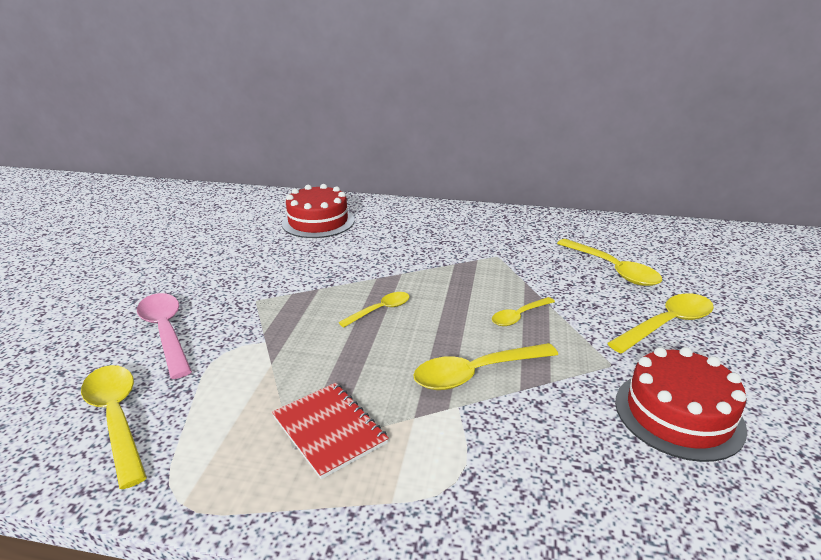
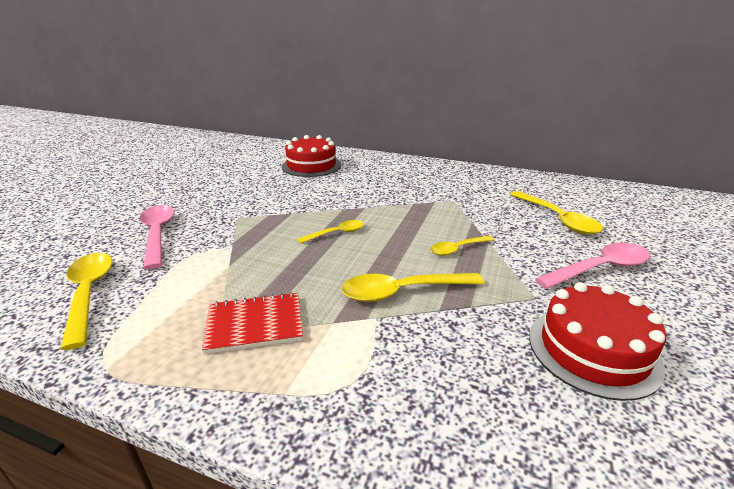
camera: 10 degrees right, 0 degrees up
red notebook [272,383,389,479] -> red notebook turned 75 degrees counterclockwise [202,292,303,354]
yellow spoon [607,293,714,353] -> pink spoon [535,243,651,289]

